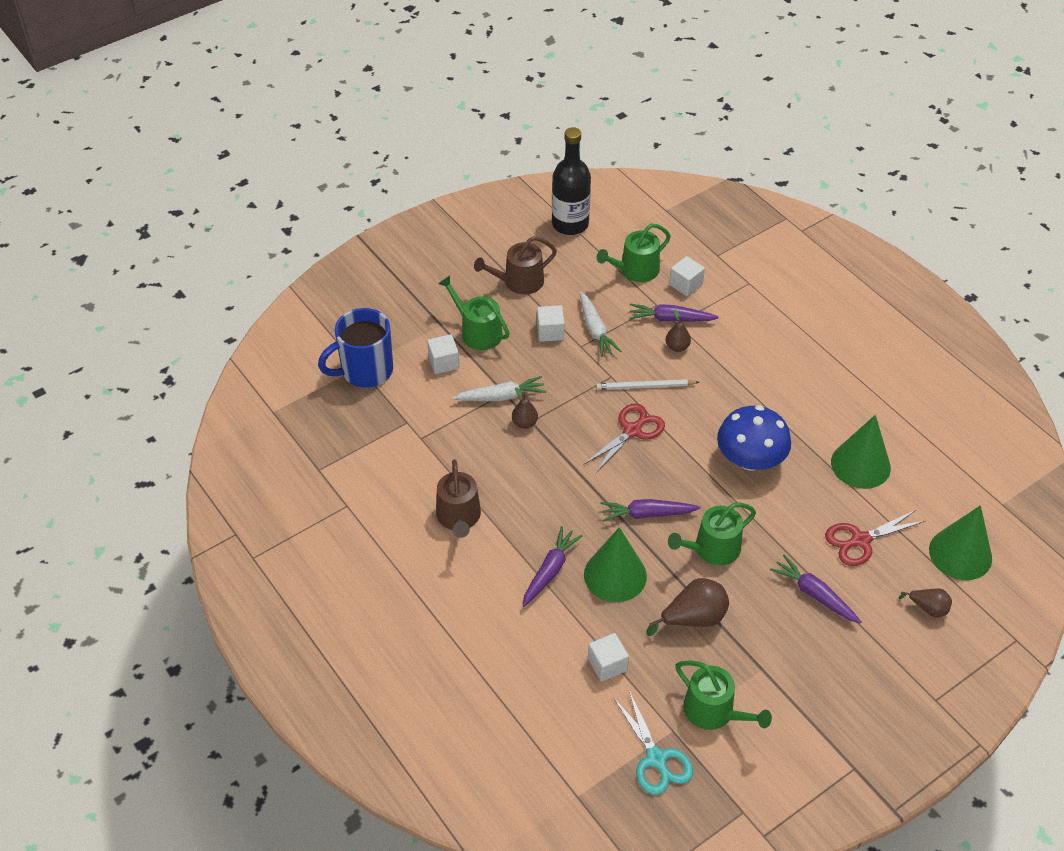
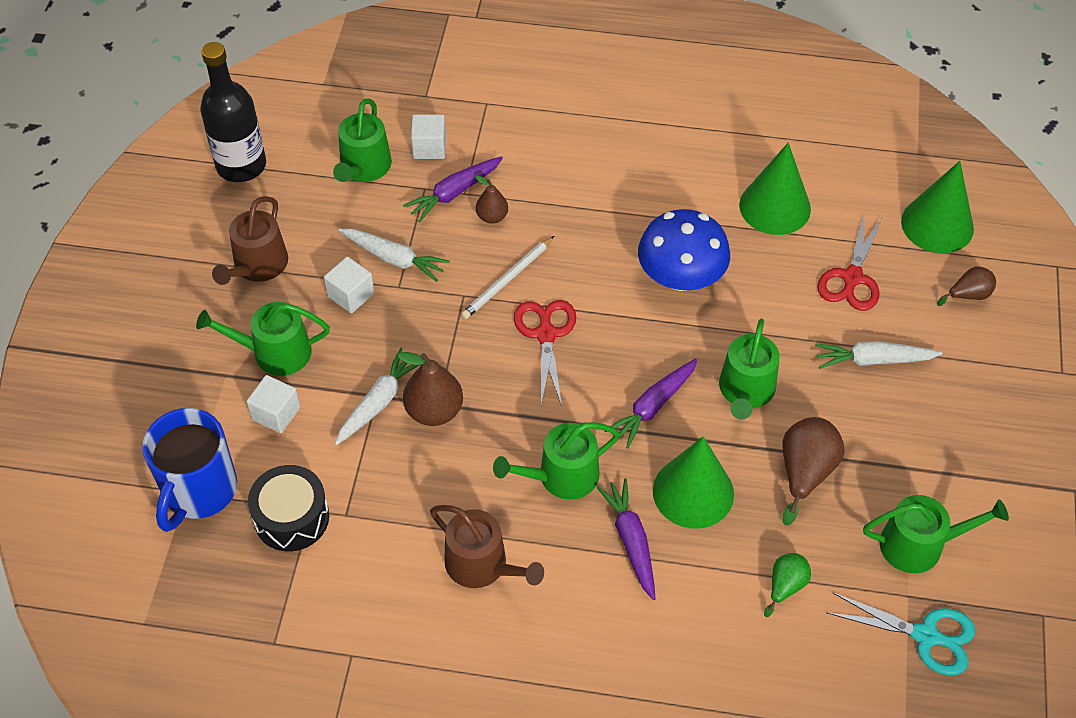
camera: 45 degrees left, 5 degrees up
brown pear [512,387,538,429] -> brown pear [397,352,463,426], size x1.67
white cube [588,633,629,682] -> green pear [764,553,811,617]
purple carrot [770,555,861,624] -> white carrot [815,341,942,369]
none -> black drum [248,465,329,552]
none -> green watering can [493,422,620,500]

